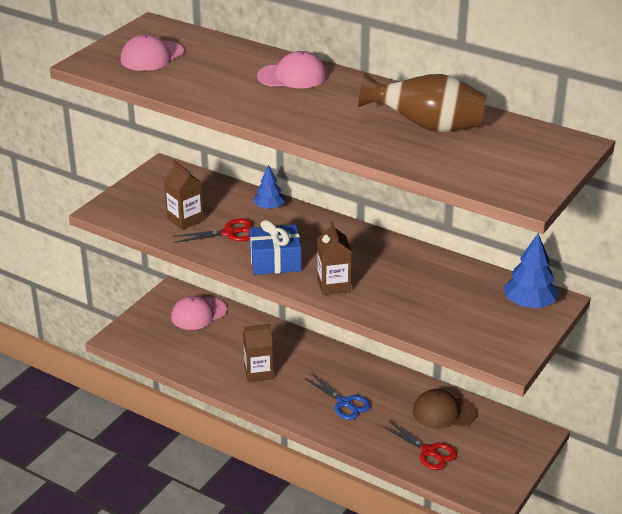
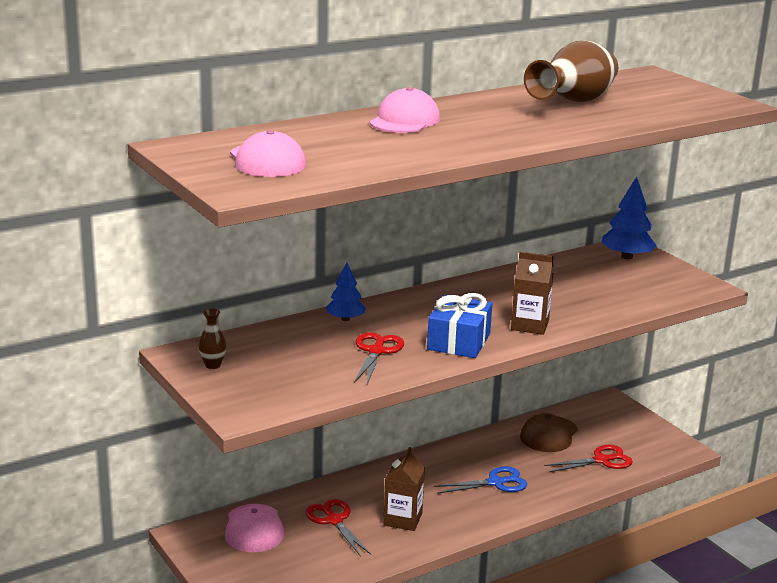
camera: 65 degrees left, 10 degrees down
brown carton [164,161,204,230] -> none
none -> brown vase [198,308,226,369]
none -> red scissors [306,499,371,557]

